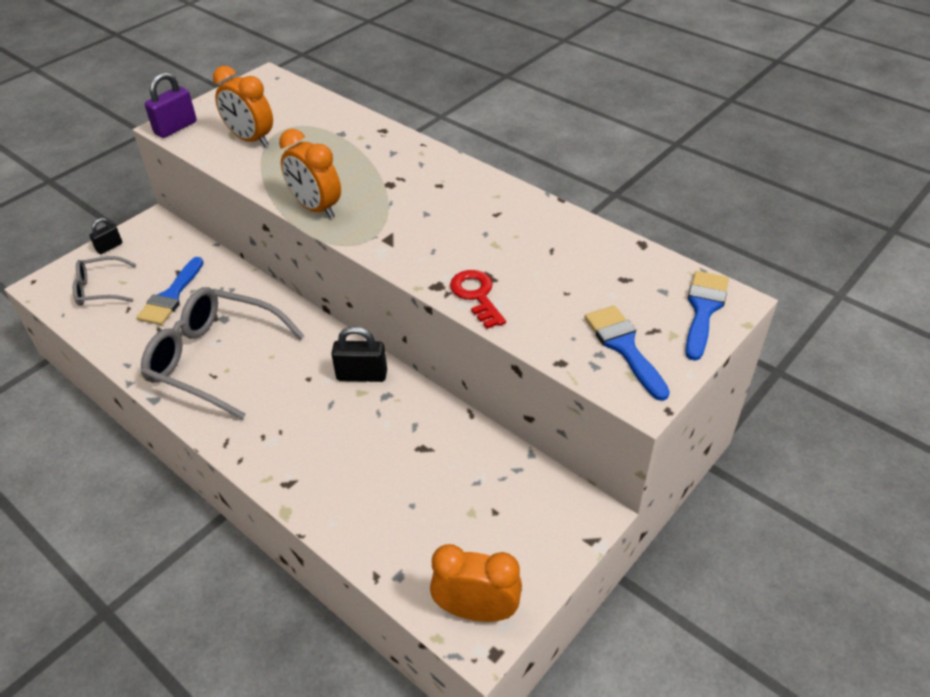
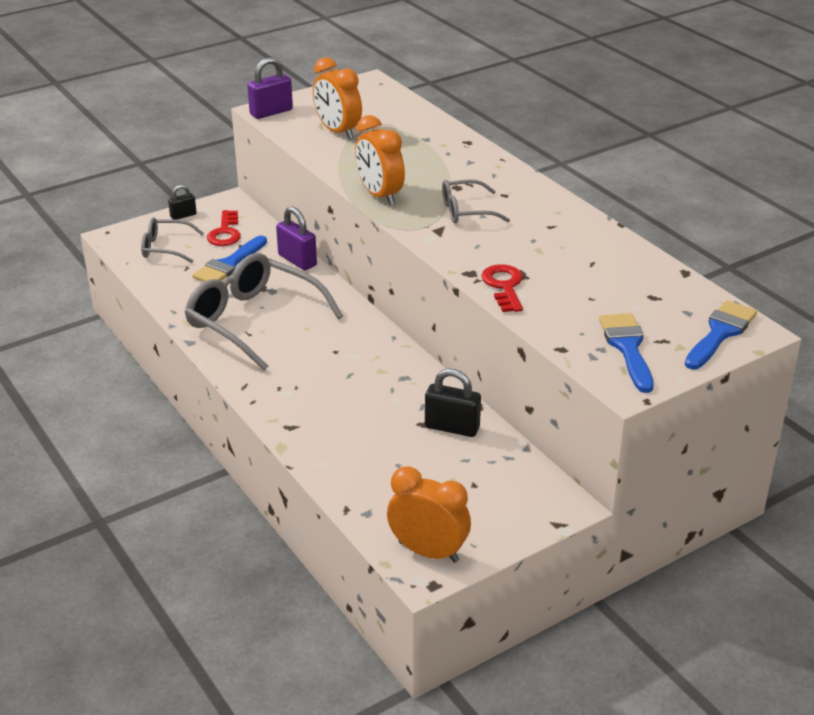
camera: 15 degrees right, 10 degrees down
black padlock [331,326,387,382] -> black padlock moved to [425,369,481,437]
none -> red key [207,210,241,246]
none -> purple padlock [276,206,317,270]
none -> grey glasses [442,179,510,224]

